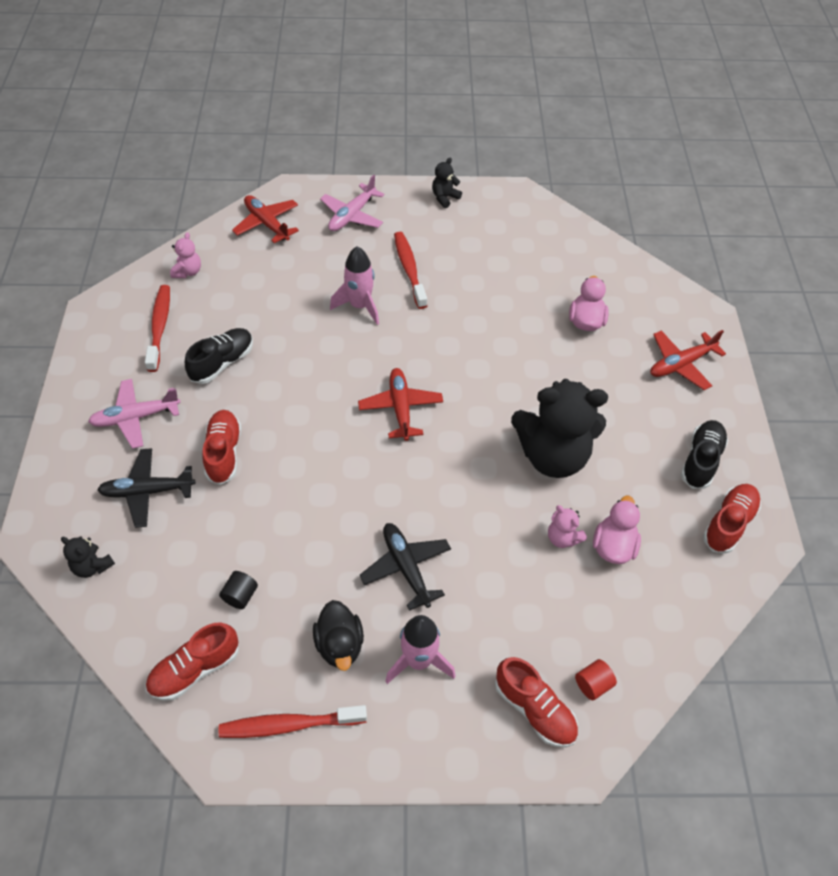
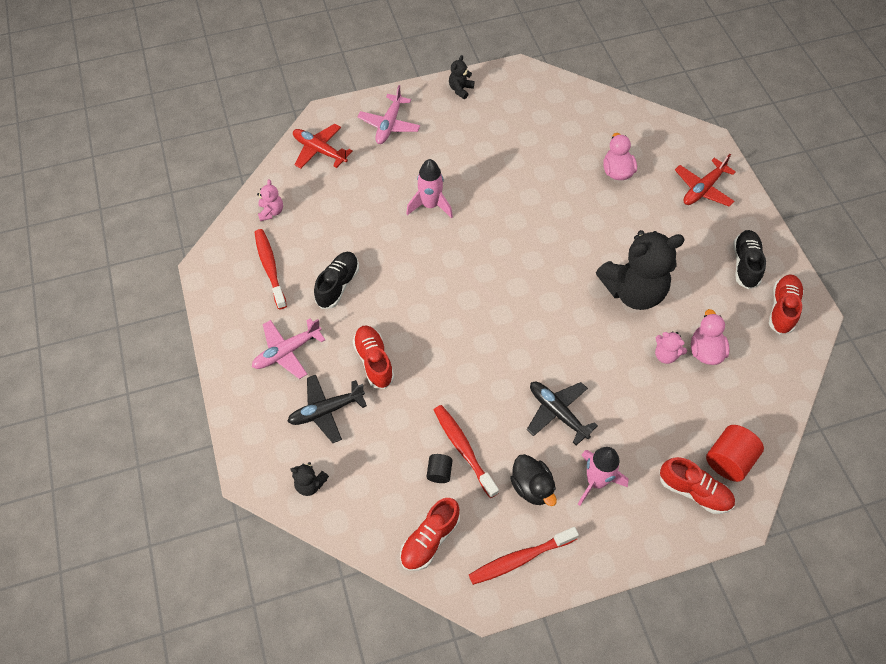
camera: 15 degrees left, 5 degrees up
red plane [358,368,443,441] -> none
red toothbrush [394,232,427,309] -> red toothbrush moved to [434,405,499,498]
red cylinder [575,659,617,700] -> red cylinder [706,425,764,482], size x1.77

